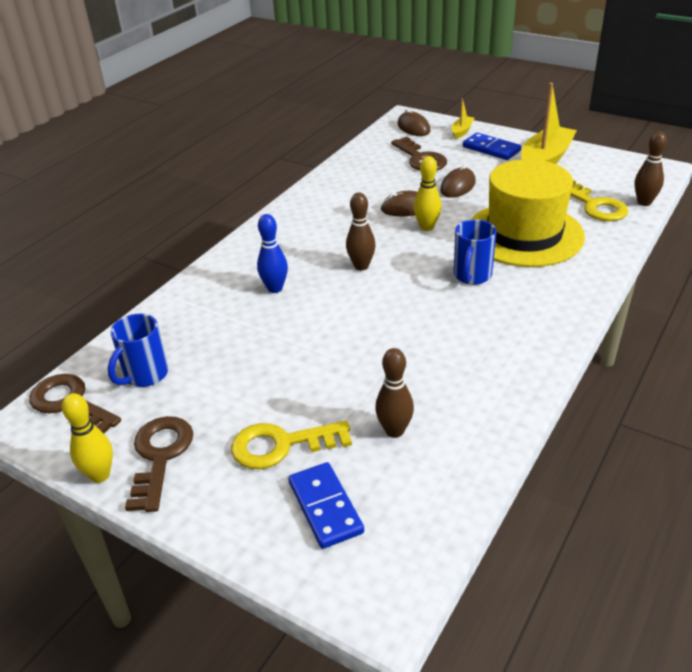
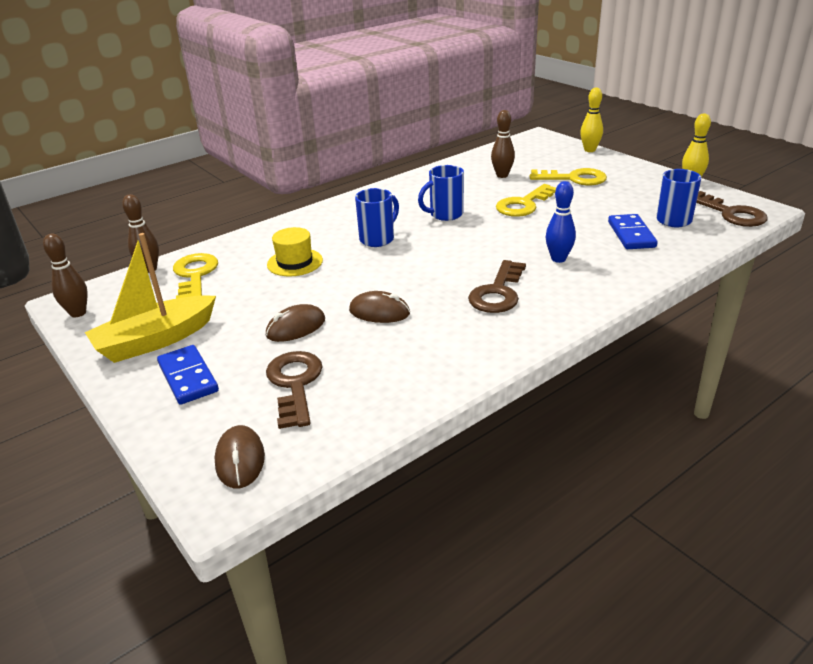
camera: 160 degrees left, 5 degrees down
brown key [125,416,193,512] -> brown key moved to [468,260,526,313]
blue domino [288,462,364,549] -> blue domino moved to [608,214,658,249]
brown bowling pin [346,193,376,270] -> brown bowling pin moved to [43,234,88,318]
yellow bowling pin [414,156,442,231] -> yellow bowling pin moved to [580,88,603,152]
yellow boat [452,98,474,139] -> none
yellow hat [470,159,585,267] -> yellow hat [267,227,323,276], size x0.47
none -> blue mug [418,165,464,221]
none -> yellow key [496,184,556,217]

